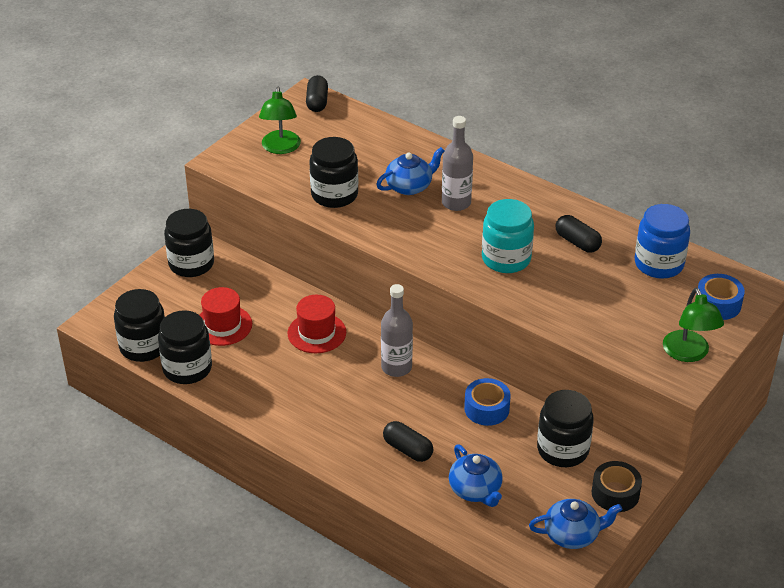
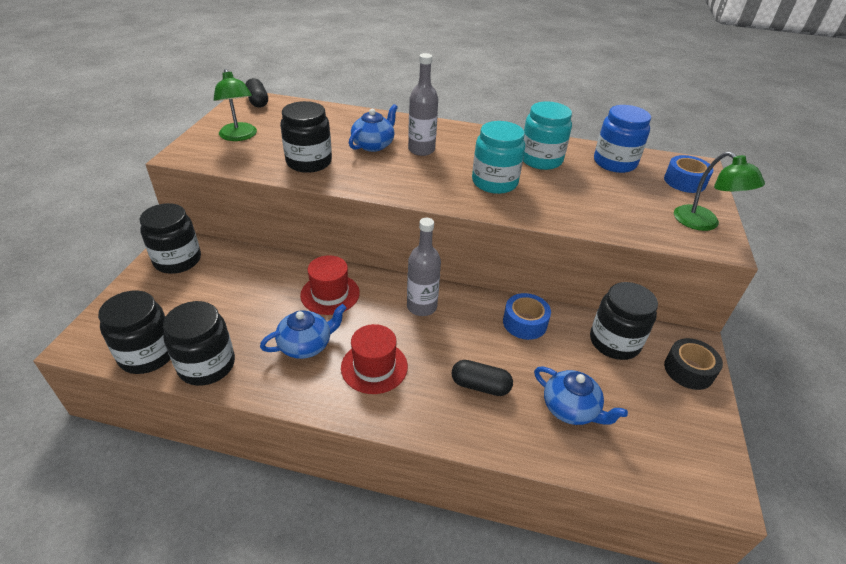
camera: 25 degrees left, 0 degrees up
red hat [199,287,252,346] -> red hat moved to [341,324,408,394]
blue teapot [529,499,622,549] -> blue teapot moved to [260,304,347,359]
black capsule [555,215,602,253] -> turquoise jar [523,101,572,170]

